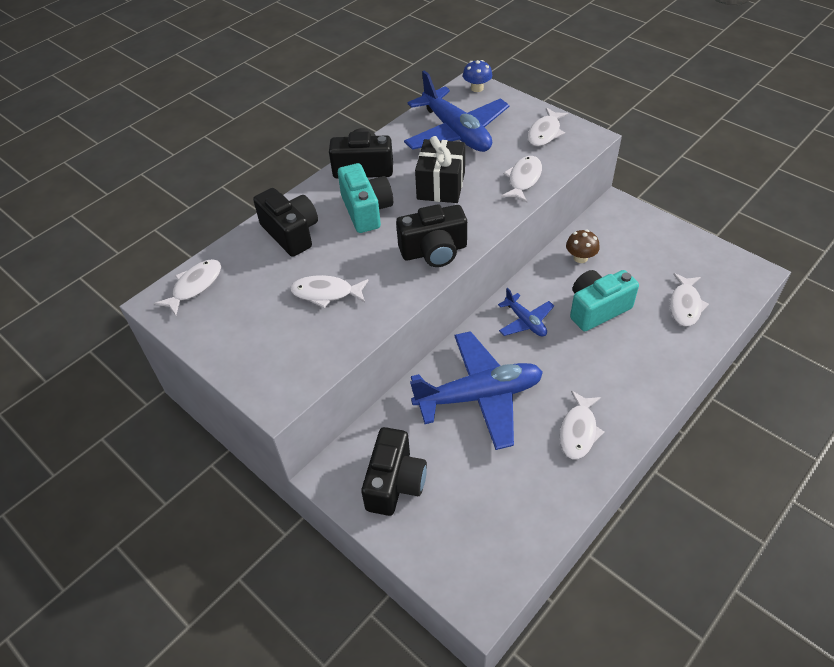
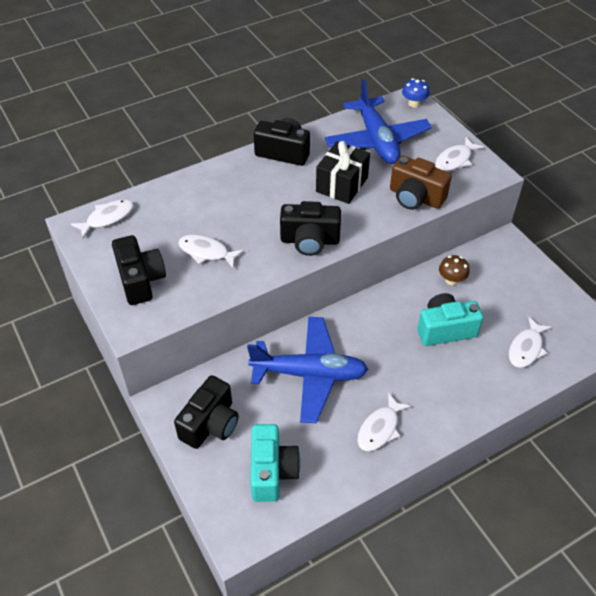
camera: 15 degrees right, 0 degrees up
black camera [253,188,318,257] -> black camera moved to [112,235,166,305]
turquoise camera [338,163,393,233] -> turquoise camera moved to [250,424,301,502]
blue plane [498,288,554,337] -> none
white fish [501,156,542,203] -> brown camera [390,156,452,210]

